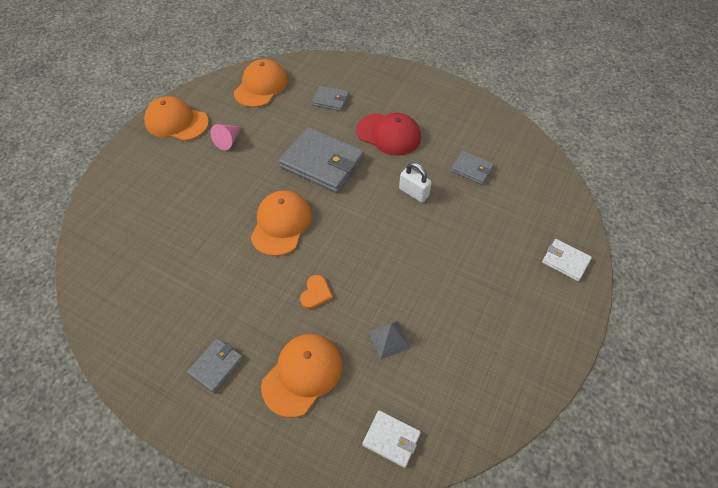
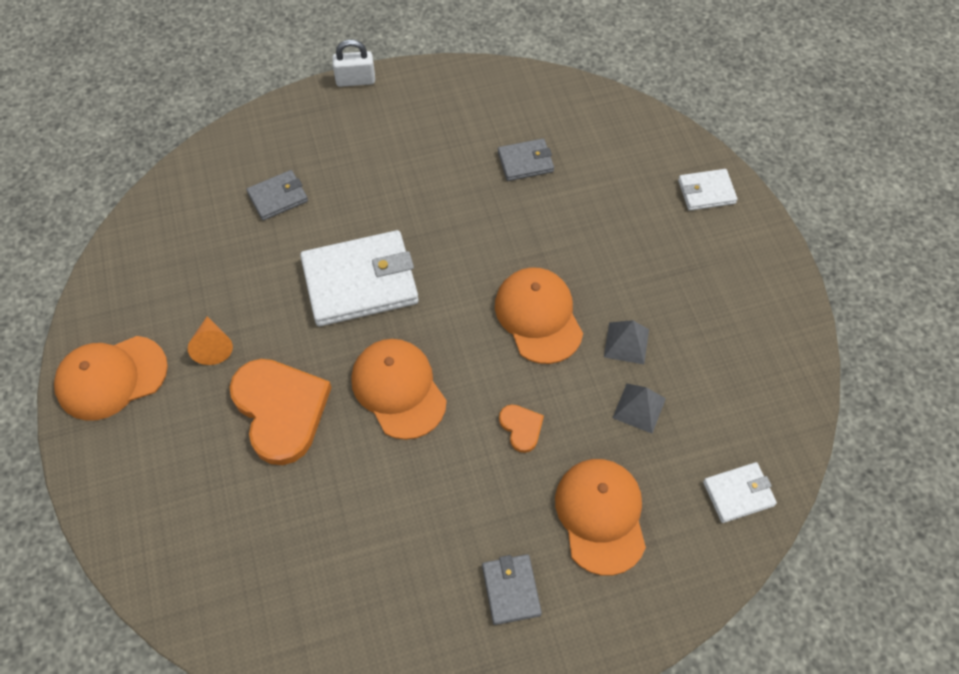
camera: 45 degrees left, 5 degrees up
pink cone [210,124,241,150] -> orange cone [188,316,233,365]
orange cap [234,59,288,107] -> orange cap moved to [495,267,583,364]
grey wallet [279,127,364,193] -> white wallet [300,230,419,326]
red cap [356,113,421,156] -> none
white padlock [399,163,432,202] -> white padlock moved to [332,40,375,87]
none -> orange heart [229,359,332,465]
none -> grey pyramid [604,320,649,364]

